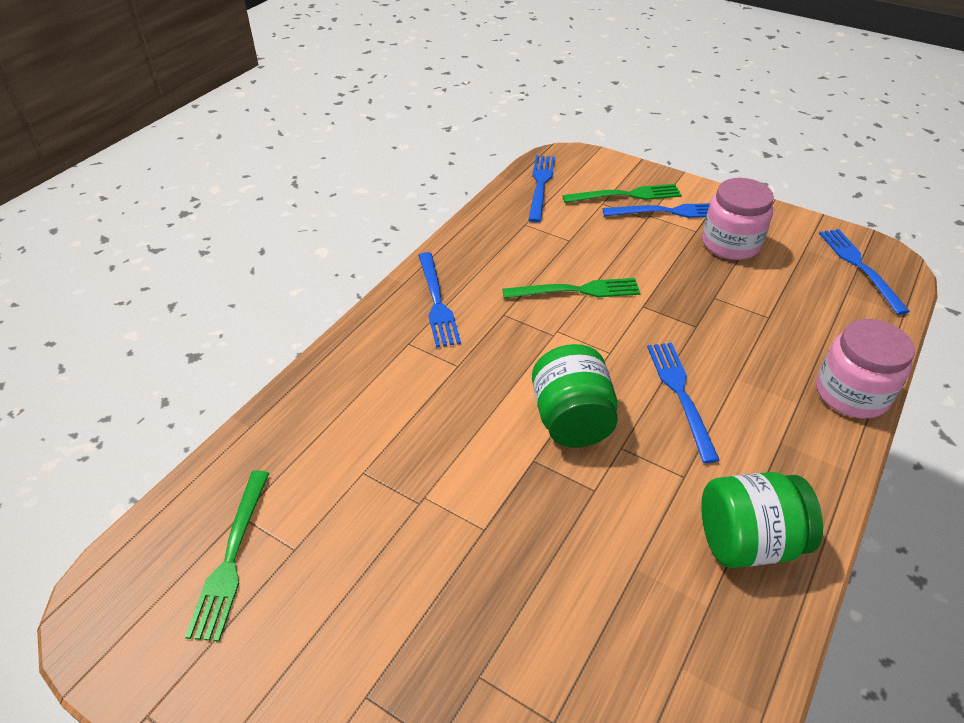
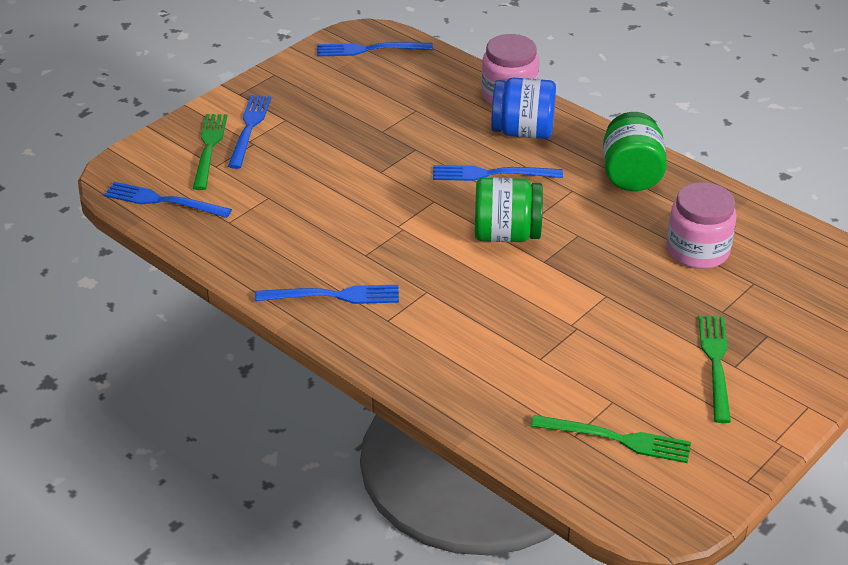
camera: 80 degrees left, 5 degrees down
green fork [502,278,640,299] -> green fork moved to [699,315,731,423]
pink jar [702,178,774,260] -> pink jar moved to [666,182,737,269]
none -> blue jar [491,78,556,139]

